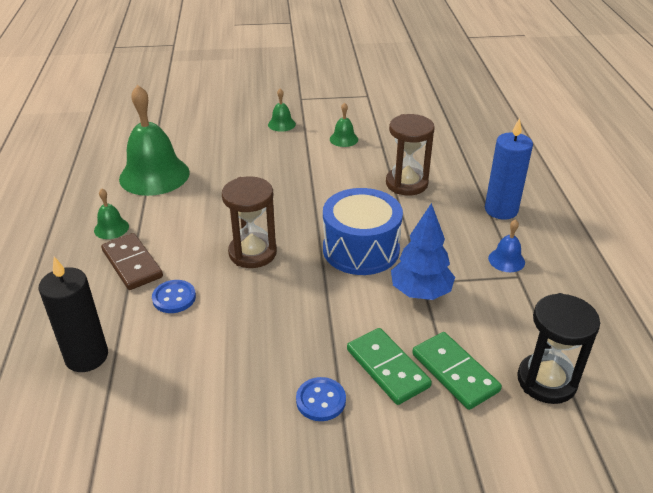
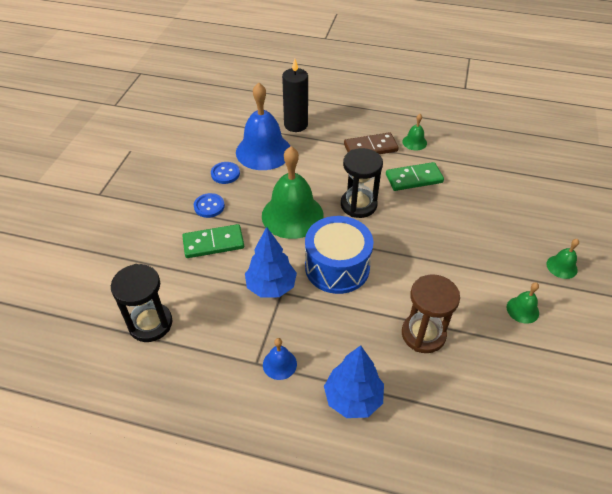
camera: 110 degrees right, 10 degrees up
green bell [119,85,190,196] -> green bell moved to [262,146,324,239]
blue button [152,280,196,313] -> blue button moved to [211,162,240,184]
brown hourglass [222,177,277,268] -> black hourglass [341,148,383,218]
green domino [412,332,502,410] -> green domino moved to [386,162,444,191]
blue candle [485,118,533,220] -> blue tree [324,345,384,418]
none -> blue bell [236,82,290,170]

